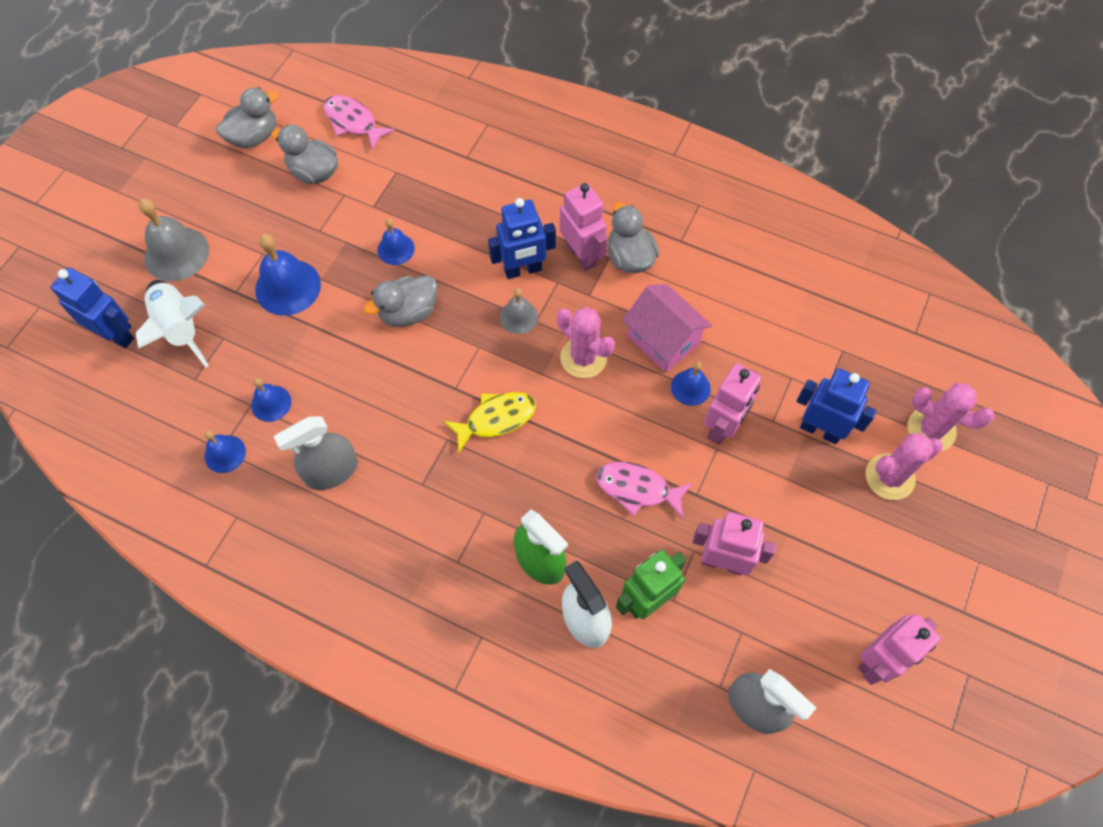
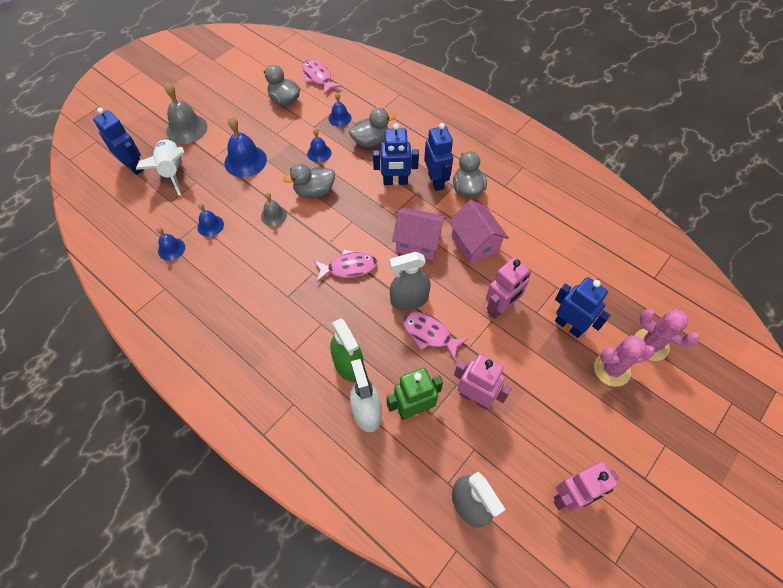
camera: 15 degrees right, 5 degrees down
grey duck [216,87,279,148] -> grey duck moved to [349,108,395,147]
grey spray bottle [274,416,358,490] -> grey spray bottle moved to [389,252,431,310]
yellow fish [444,392,536,453] -> pink fish [314,249,377,282]
grey bell [500,288,538,334] -> grey bell moved to [261,192,287,226]
pink cactus [557,307,615,378] -> pink house [392,207,446,260]
pink robot [560,183,607,271] -> blue robot [424,123,453,191]
blue bell [671,361,711,406] -> blue bell moved to [328,92,352,127]

